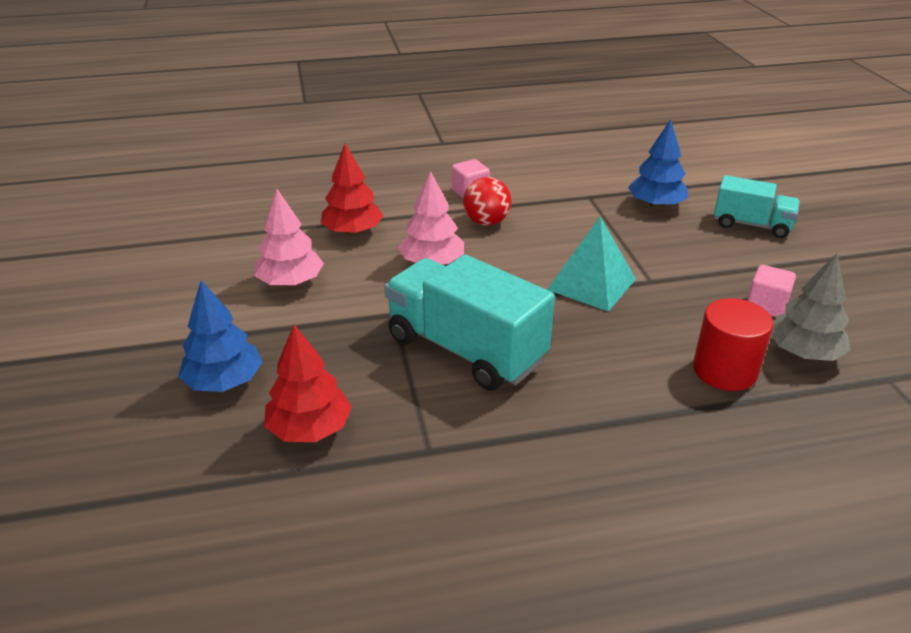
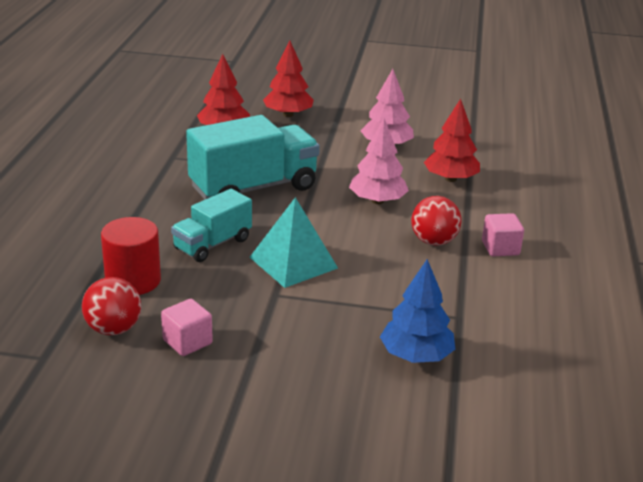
camera: 110 degrees right, 5 degrees down
blue tree [178,280,262,392] -> red tree [263,41,314,117]
turquoise truck [714,175,800,238] -> turquoise truck moved to [171,189,252,262]
grey tree [771,253,850,361] -> red ball [82,277,141,335]

